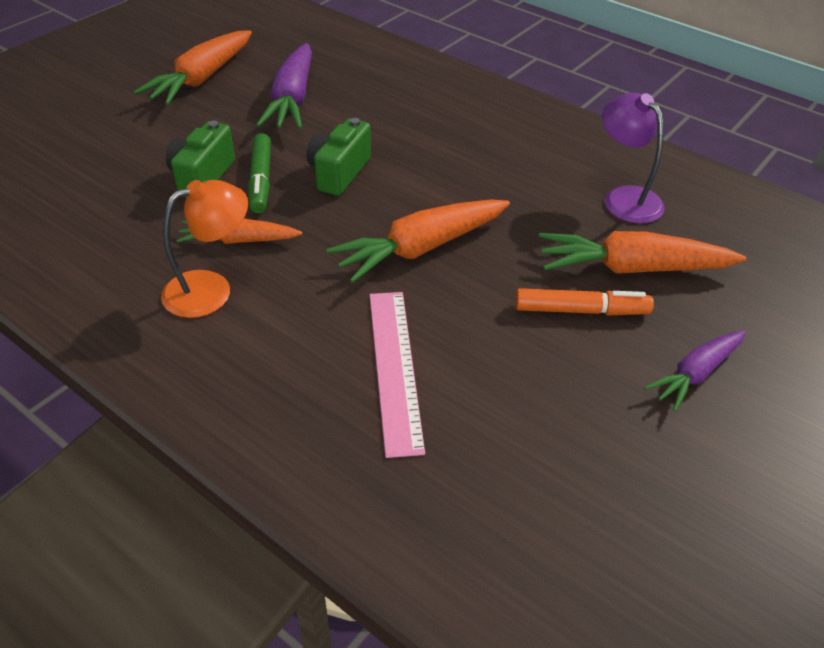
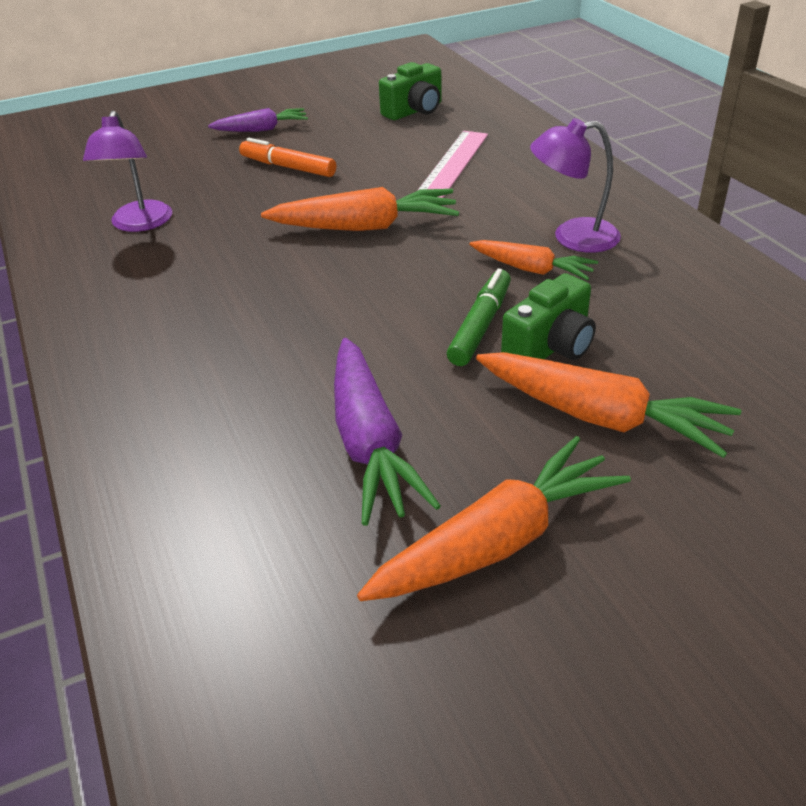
camera: 150 degrees left, 5 degrees down
orange lamp [161,180,248,318] -> purple lamp [530,118,621,253]
purple carrot [256,43,312,129] -> purple carrot turned 135 degrees clockwise [334,338,441,526]
green camera [307,118,371,196] -> green camera moved to [379,62,442,120]
orange carrot [539,231,746,274] -> orange carrot moved to [476,352,741,458]

